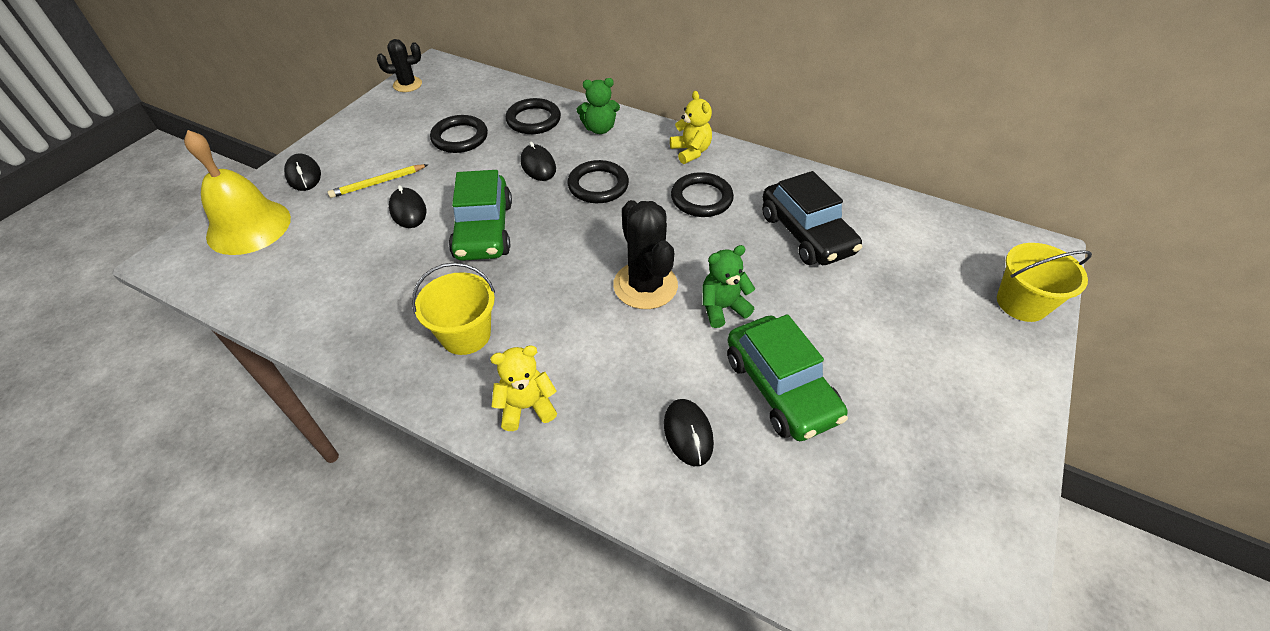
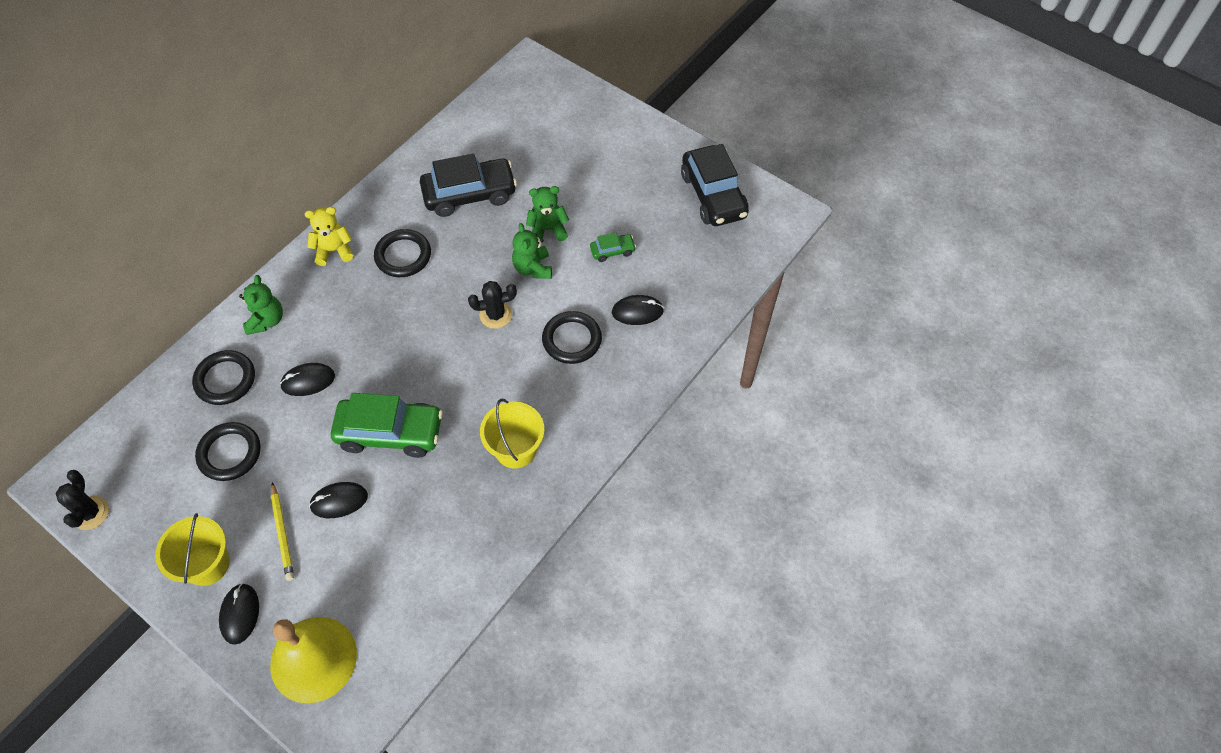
camera: 80 degrees left, 10 degrees up
black mouse [284,153,321,191] -> black mouse turned 75 degrees counterclockwise [219,583,259,645]
yellow teddy bear [490,345,557,431] -> none
black ring [568,160,629,203] -> black ring moved to [542,311,602,364]
black cactus [613,200,678,309] -> black cactus [468,281,517,329], size x0.61
green car [727,314,848,441] -> green car [590,233,636,262], size x0.46
yellow bucket [997,243,1092,322] -> yellow bucket moved to [155,513,230,586]
none -> green teddy bear [526,186,569,241]
none -> black car [681,144,749,226]

